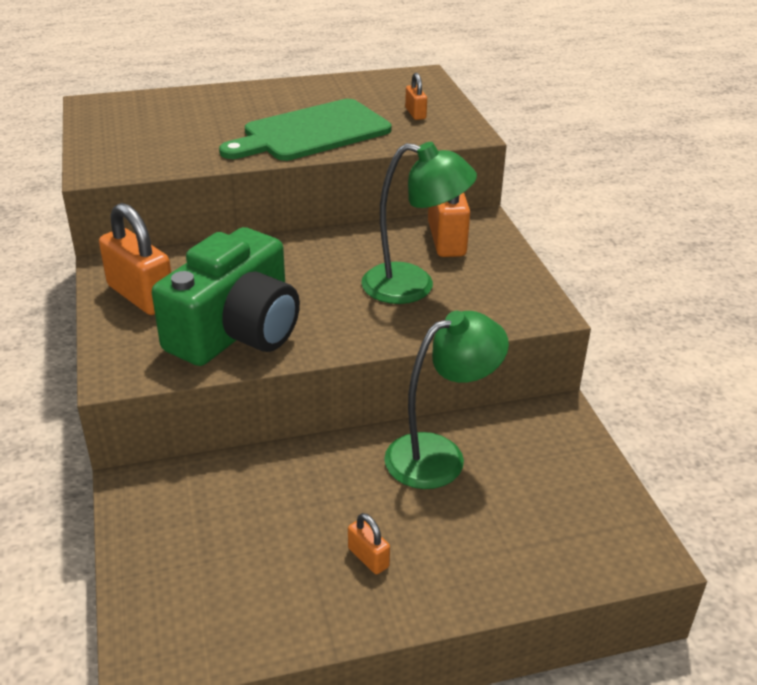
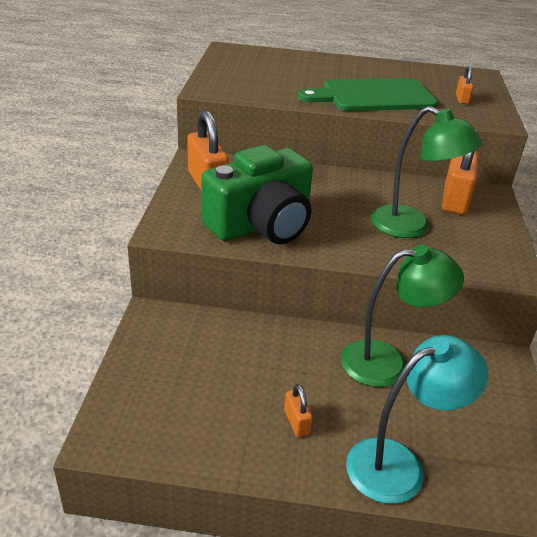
camera: 20 degrees right, 0 degrees up
none -> turquoise lamp [346,335,488,504]

